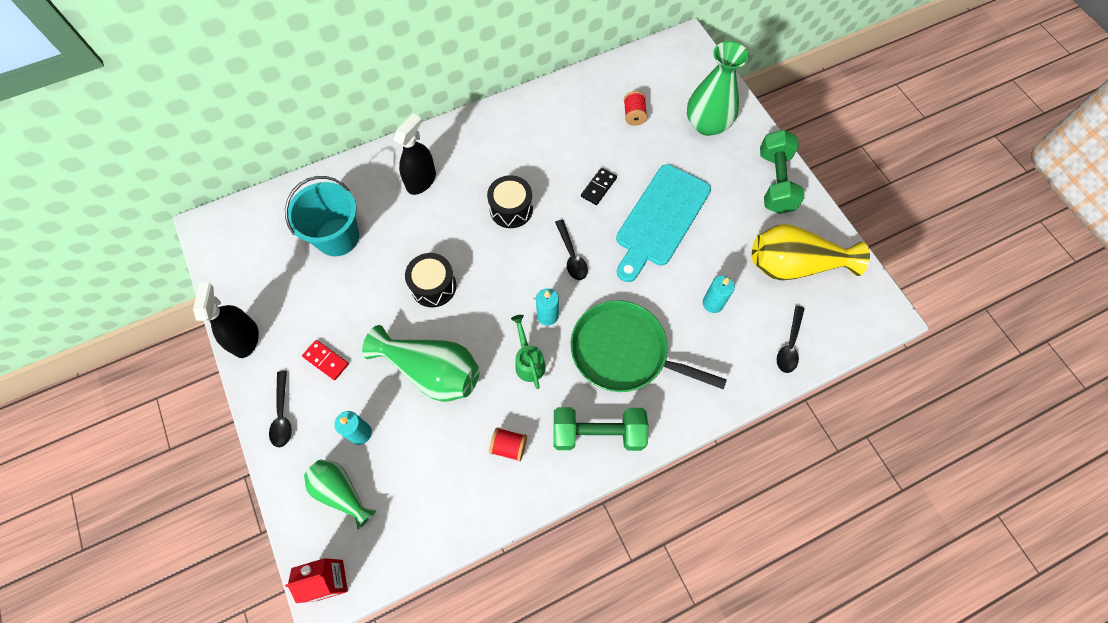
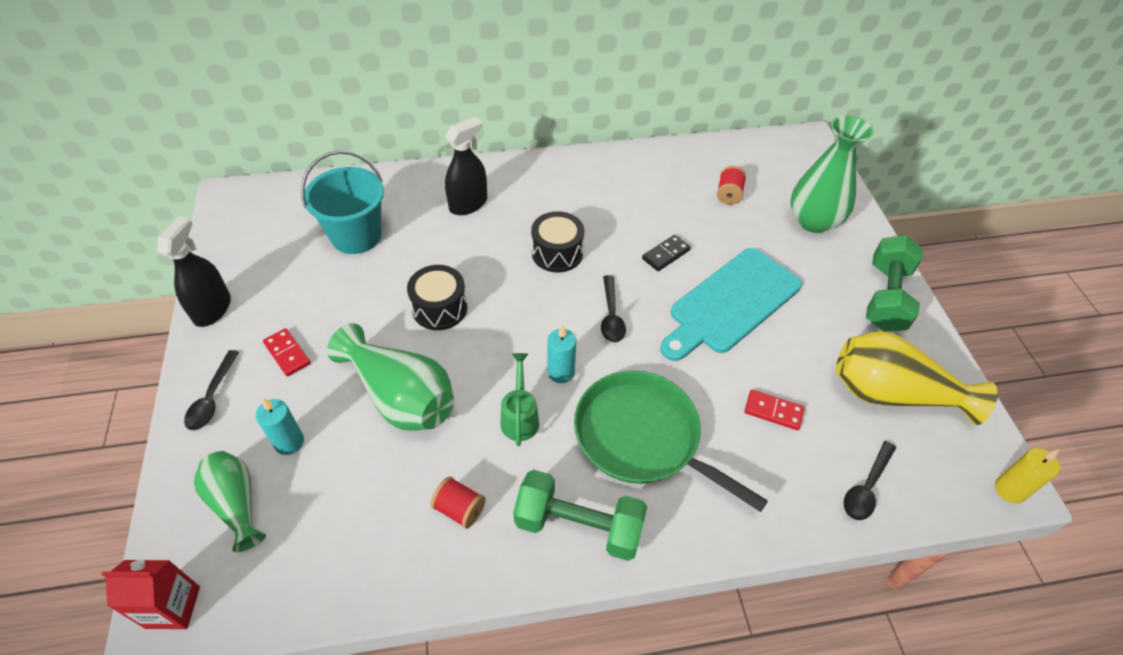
camera: 15 degrees right, 15 degrees down
turquoise candle [703,276,735,313] -> red domino [745,390,804,430]
none -> yellow candle [995,448,1060,504]

